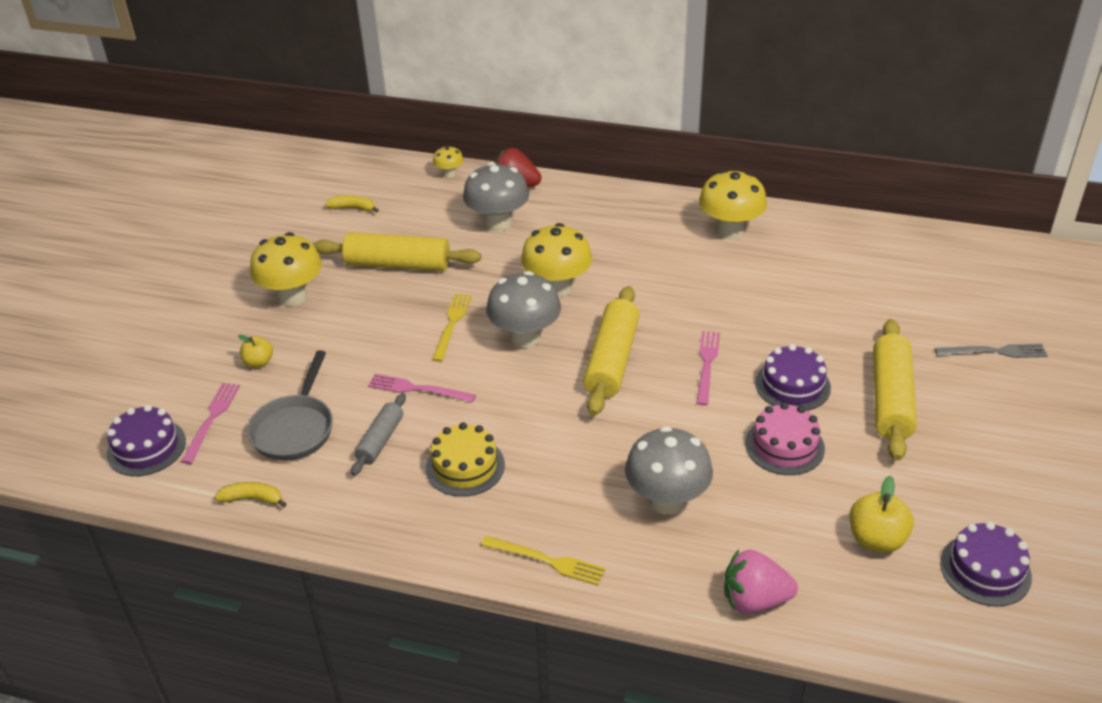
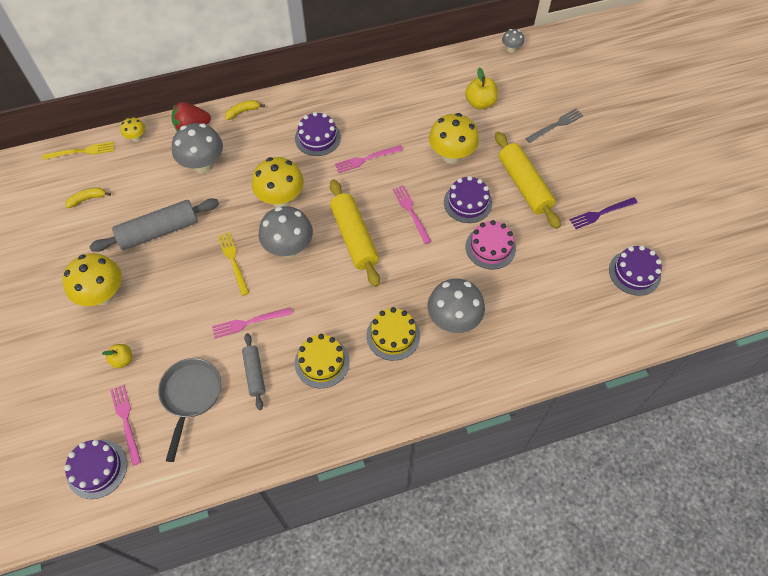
camera: 35 degrees left, 20 degrees up
yellow banana [215,482,287,507] -> yellow banana moved to [225,100,265,120]
grey pan [247,350,333,461] -> grey pan turned 150 degrees counterclockwise [158,358,221,462]
yellow rolling pin [313,232,481,271] -> grey rolling pin [89,199,219,252]
yellow fork [481,536,606,586] -> yellow fork moved to [42,141,114,160]
yellow mushroom [699,170,767,240] -> yellow mushroom moved to [429,113,479,164]
pink strawberry [724,549,798,614] -> none
yellow apple [849,476,914,553] -> yellow apple moved to [465,68,498,109]
none -> purple cake [295,112,341,156]
none -> pink fork [335,145,403,173]
none -> yellow cake [366,307,420,361]
none -> grey mushroom [502,29,524,53]
none -> purple fork [570,197,638,229]

